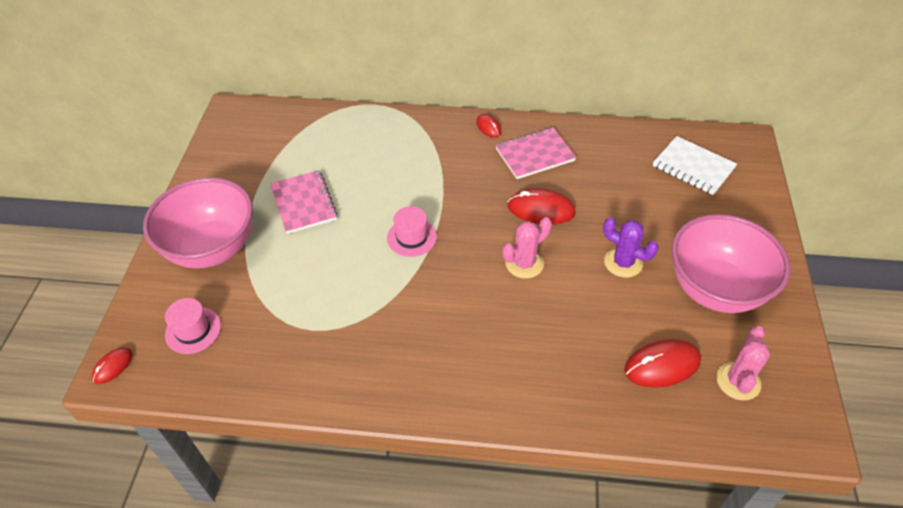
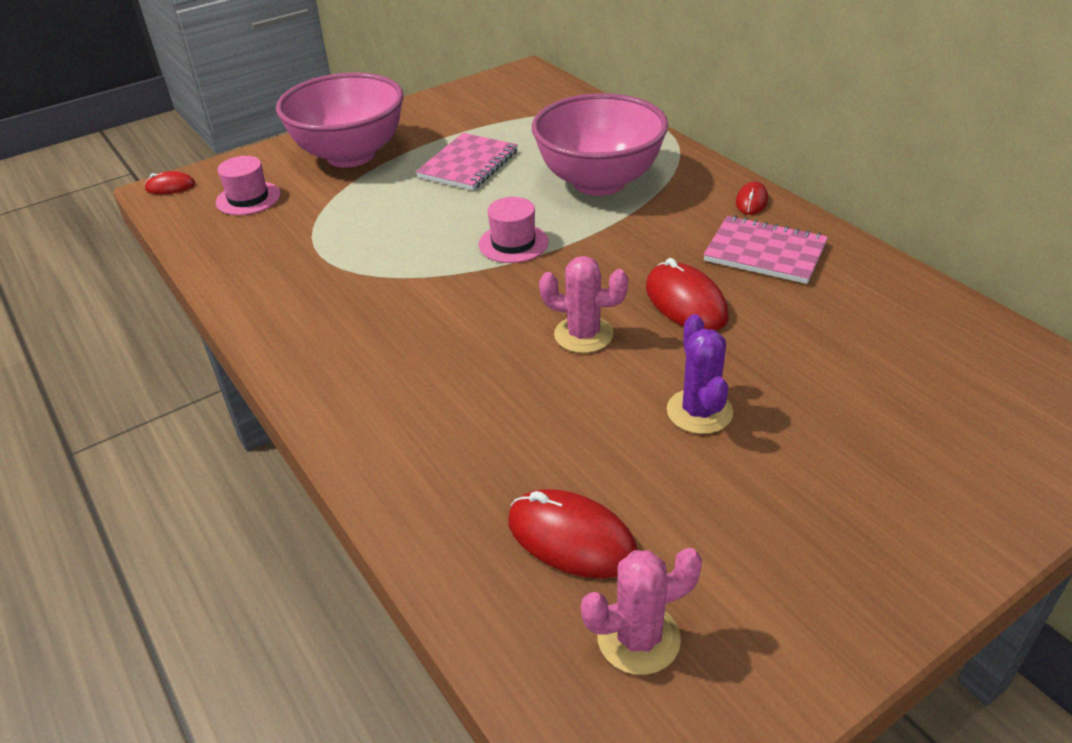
camera: 50 degrees right, 10 degrees down
white notebook [653,136,737,195] -> none
pink bowl [672,214,790,313] -> pink bowl moved to [532,93,668,196]

